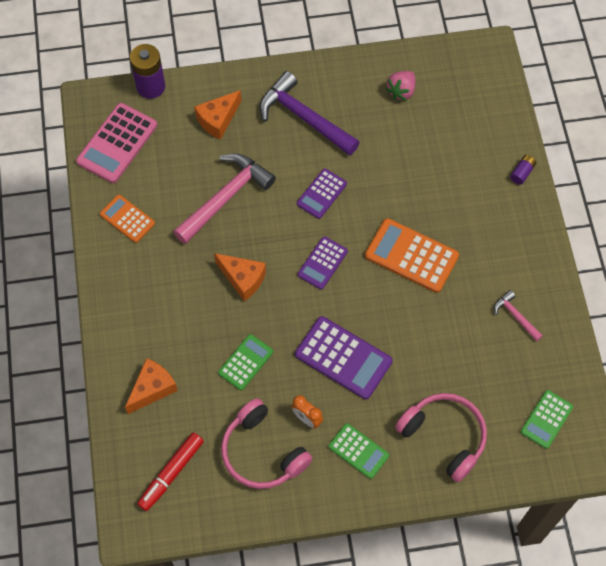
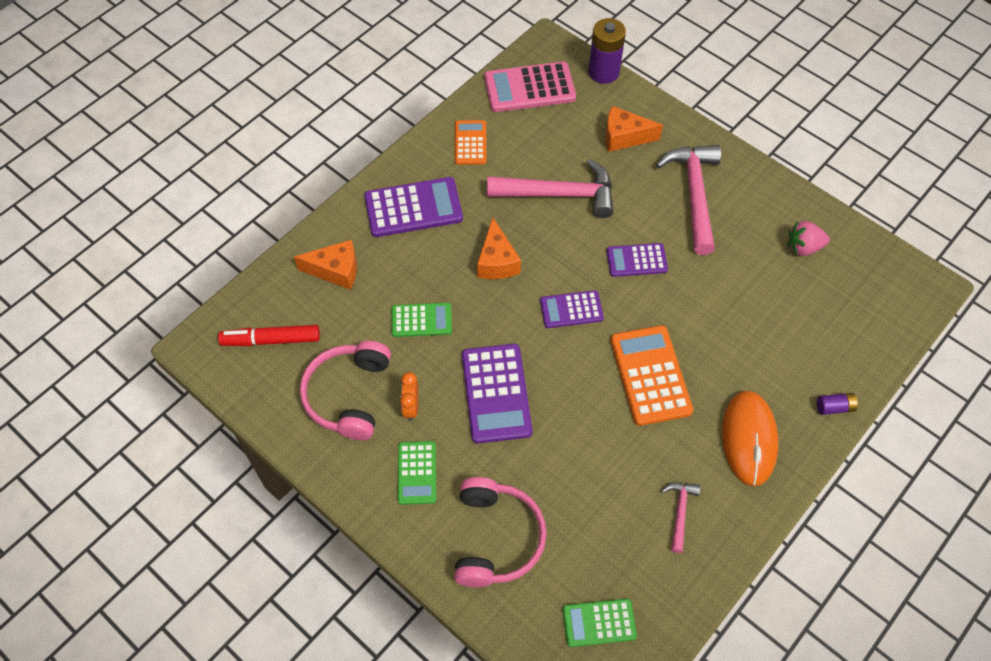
camera: 50 degrees right, 5 degrees down
purple hammer [260,71,360,156] -> pink hammer [656,145,721,255]
none -> purple calculator [364,177,463,237]
none -> orange mouse [722,390,778,486]

